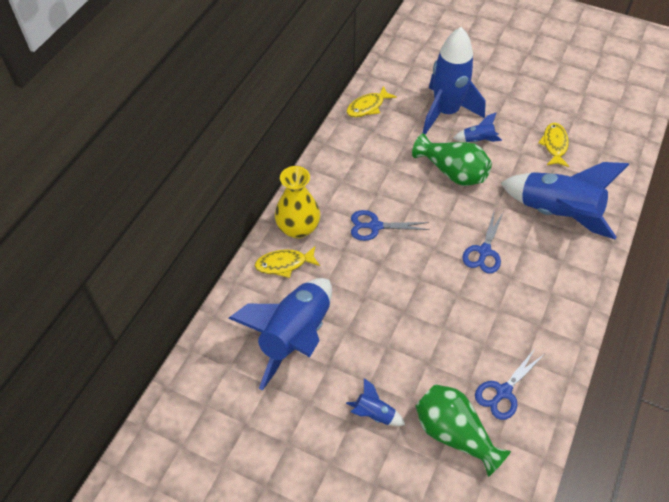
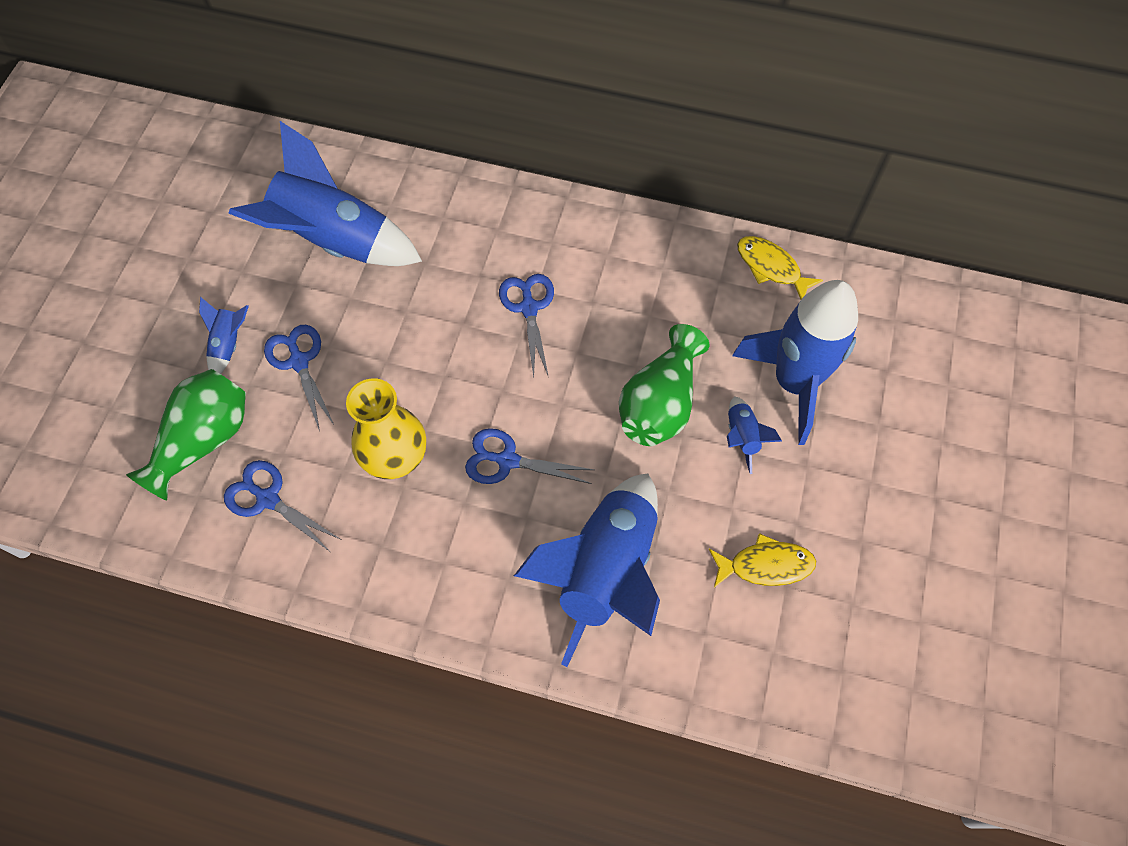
camera: 80 degrees right, 10 degrees up
yellow fish [255,246,320,278] -> none
yellow vase [275,166,320,239] -> yellow vase moved to [346,378,426,479]
none -> blue scissors [264,325,334,431]

